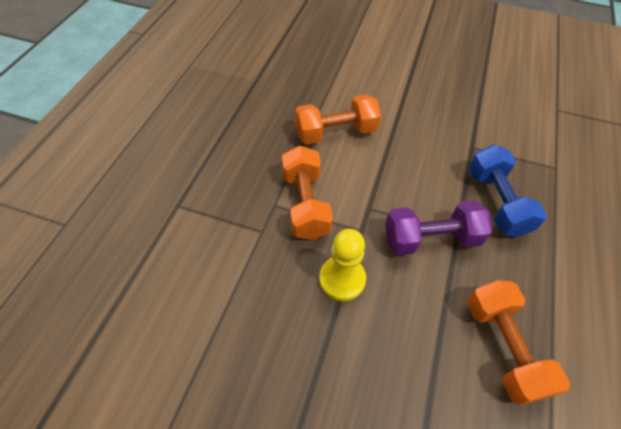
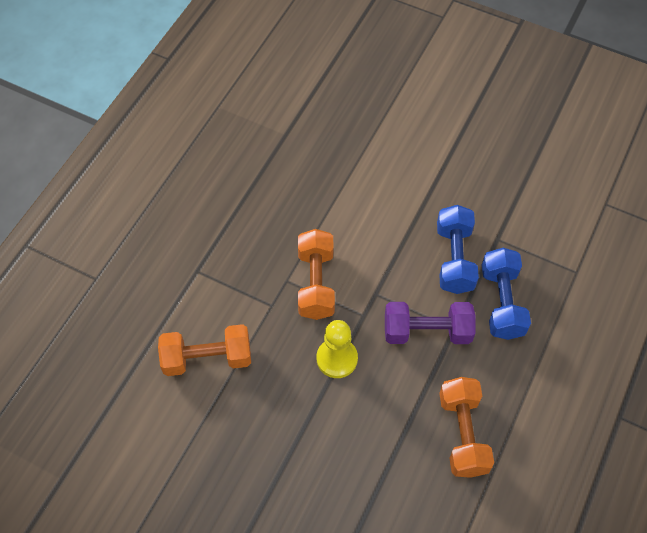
camera: 10 degrees right, 5 degrees up
orange dumbbell [295,95,381,144] -> orange dumbbell moved to [158,324,251,376]
none -> blue dumbbell [437,205,479,294]

